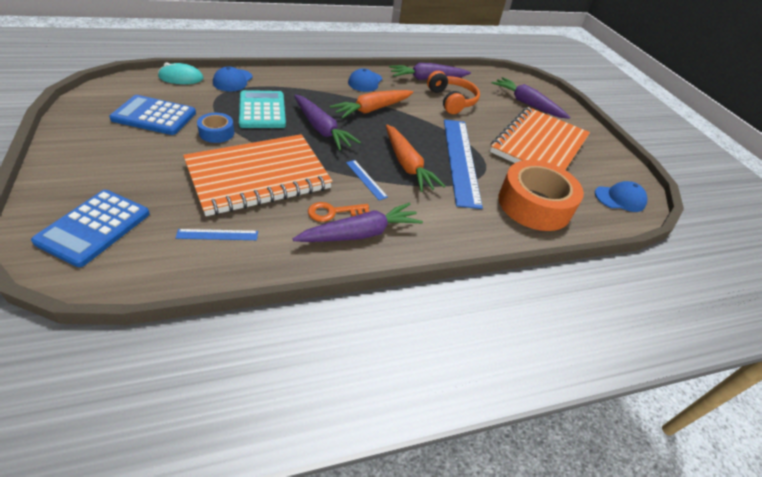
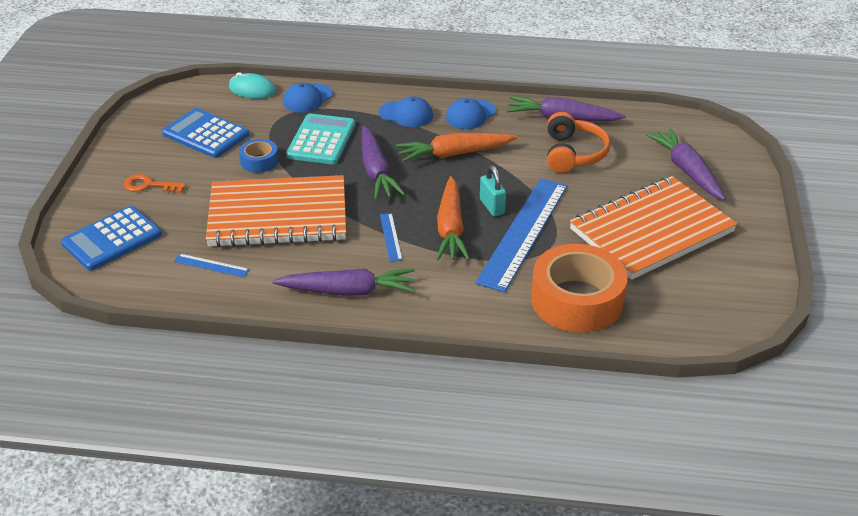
camera: 30 degrees right, 5 degrees down
orange key [308,202,370,222] -> orange key moved to [124,174,186,193]
blue cap [595,181,648,212] -> blue cap moved to [379,96,433,127]
none -> turquoise padlock [480,165,506,216]

